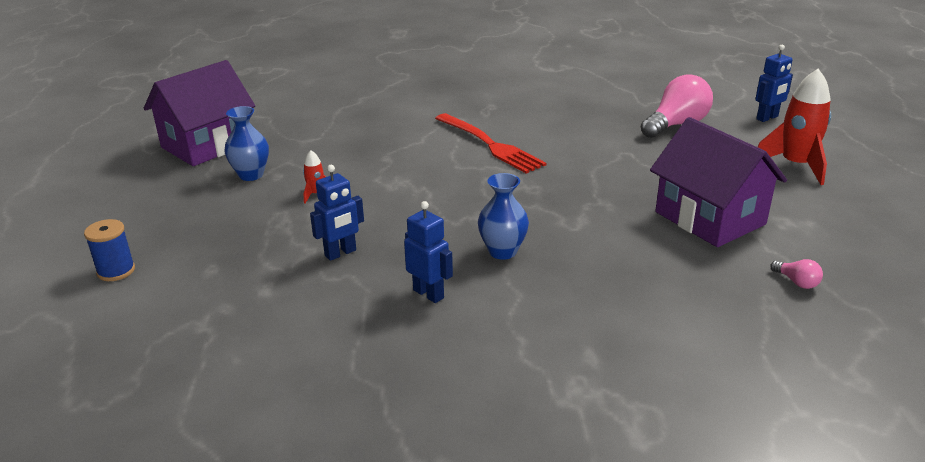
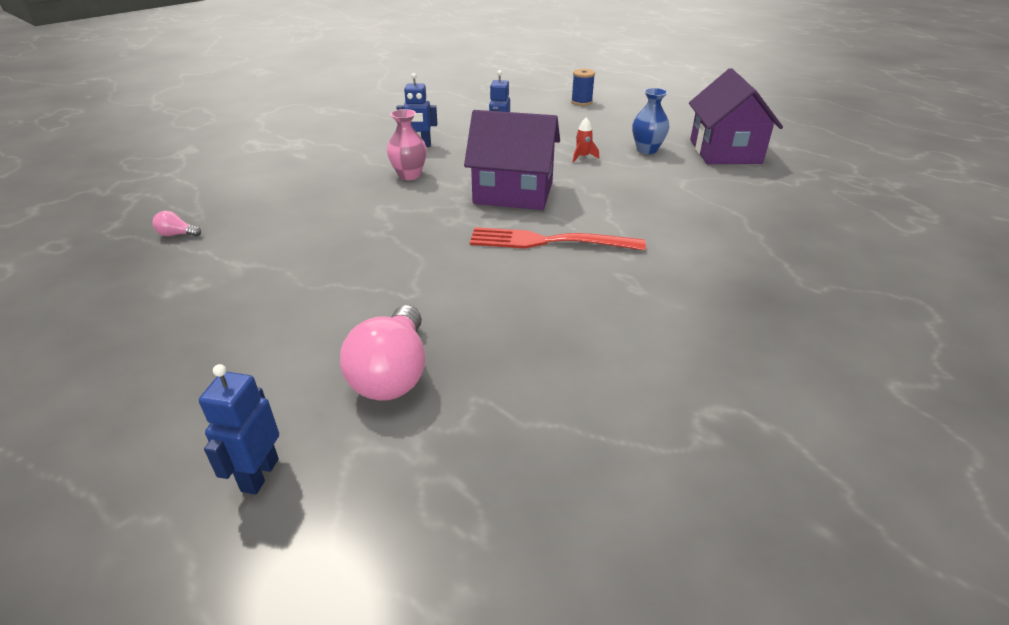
camera: 135 degrees right, 5 degrees up
blue vase [478,173,529,260] -> pink vase [387,109,427,180]
purple house [650,117,787,247] -> purple house moved to [464,110,560,210]
red rocket [758,69,831,185] -> none

